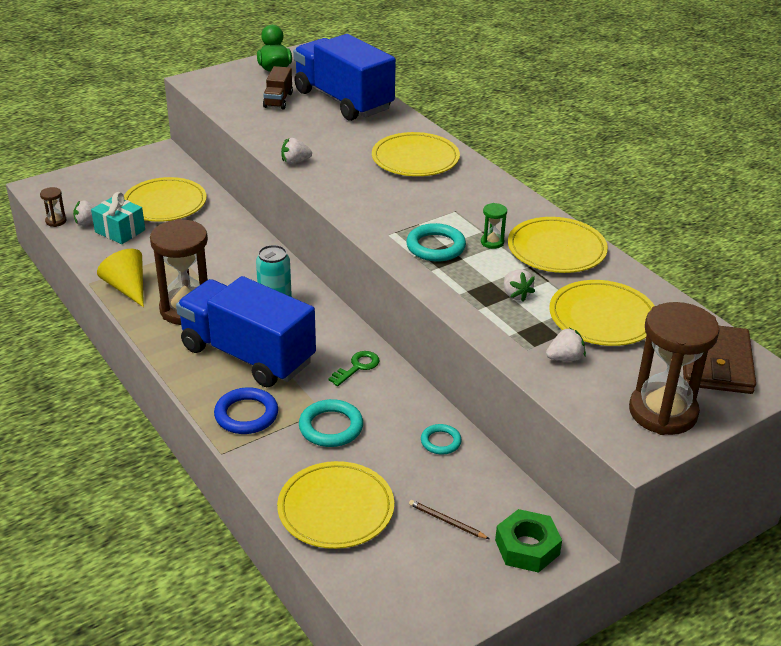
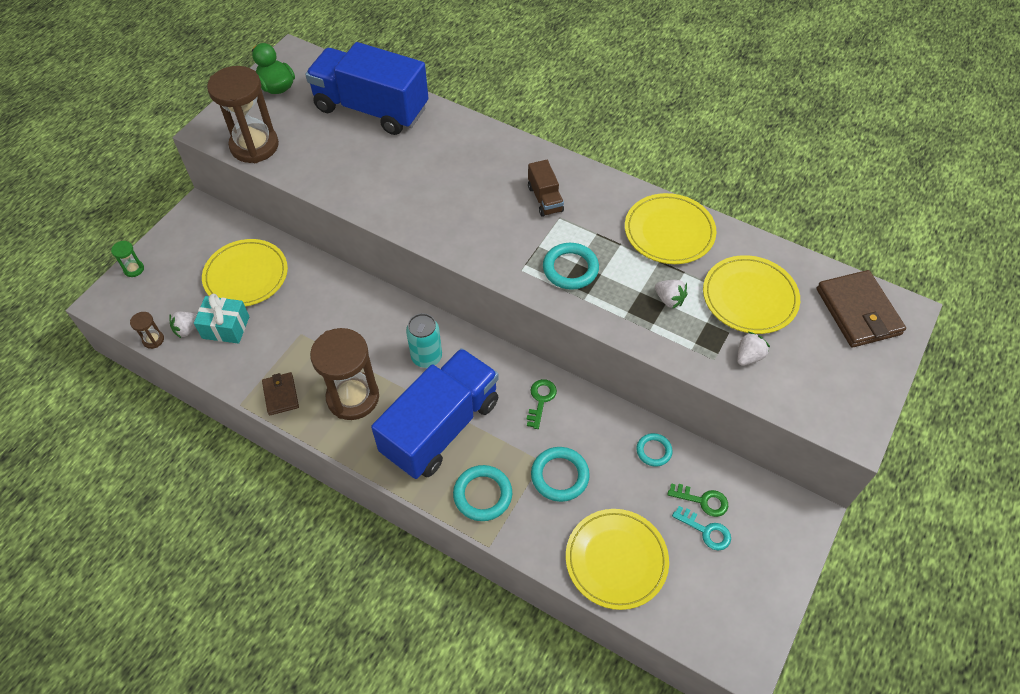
camera: 25 degrees left, 20 degrees up
yellow cone [97,249,144,307] -> brown wallet [262,372,299,415]
blue truck [176,276,316,387] -> blue truck turned 120 degrees clockwise [371,348,499,479]
blue ring [214,387,278,434] -> turquoise ring [453,465,512,521]
brown truck [263,66,293,109] -> brown truck moved to [528,160,564,217]
white strawberry [281,138,312,164] -> none
yellow plate [372,132,460,176] -> none
brown pencil [409,500,489,539] -> turquoise key [672,506,731,551]
green hourglass [481,203,507,249] -> green hourglass moved to [111,241,144,277]
green nut [495,509,562,573] -> none
brown hourglass [629,302,720,435] -> brown hourglass moved to [207,66,279,163]
none -> green key [667,483,728,517]

